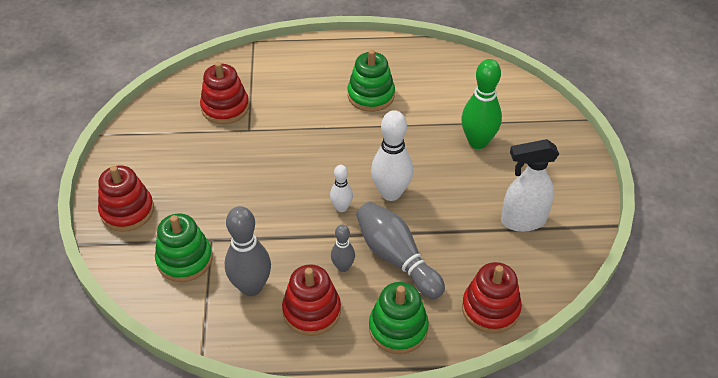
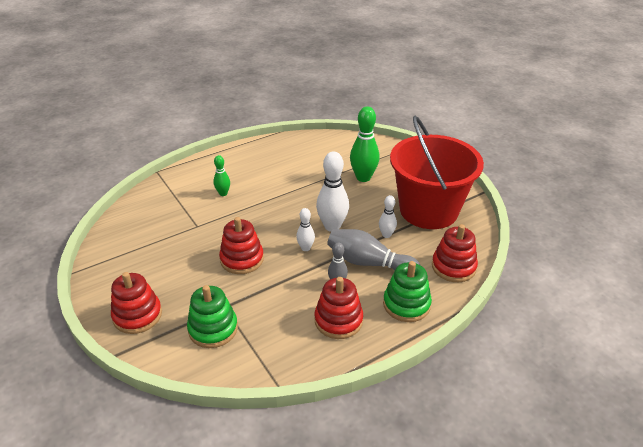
camera: 30 degrees left, 10 degrees down
red stacking toy [200,62,249,124] -> red stacking toy moved to [219,217,264,274]
grey bowling pin [225,206,271,296] -> none
green stacking toy [347,50,395,112] -> none
white spray bottle [501,139,559,232] -> red bucket [390,116,484,229]
none -> green bowling pin [214,155,230,196]
none -> white bowling pin [379,195,397,238]

